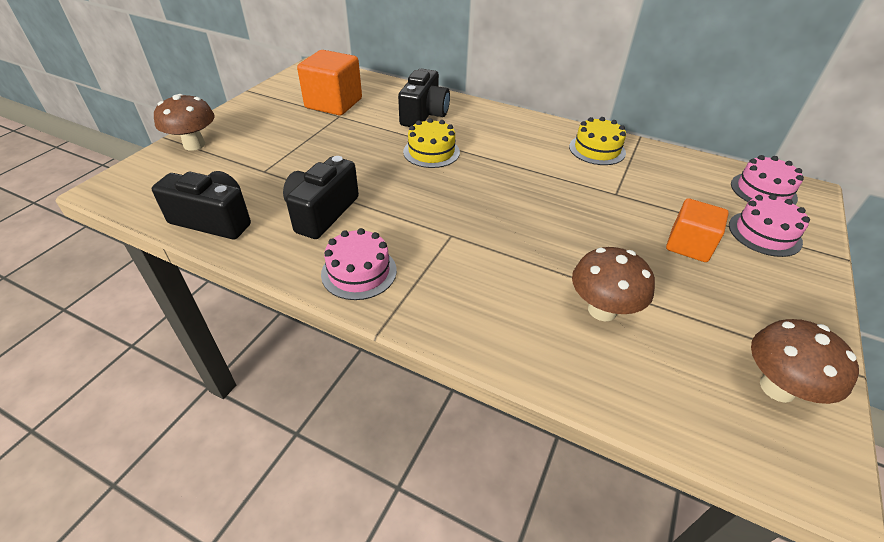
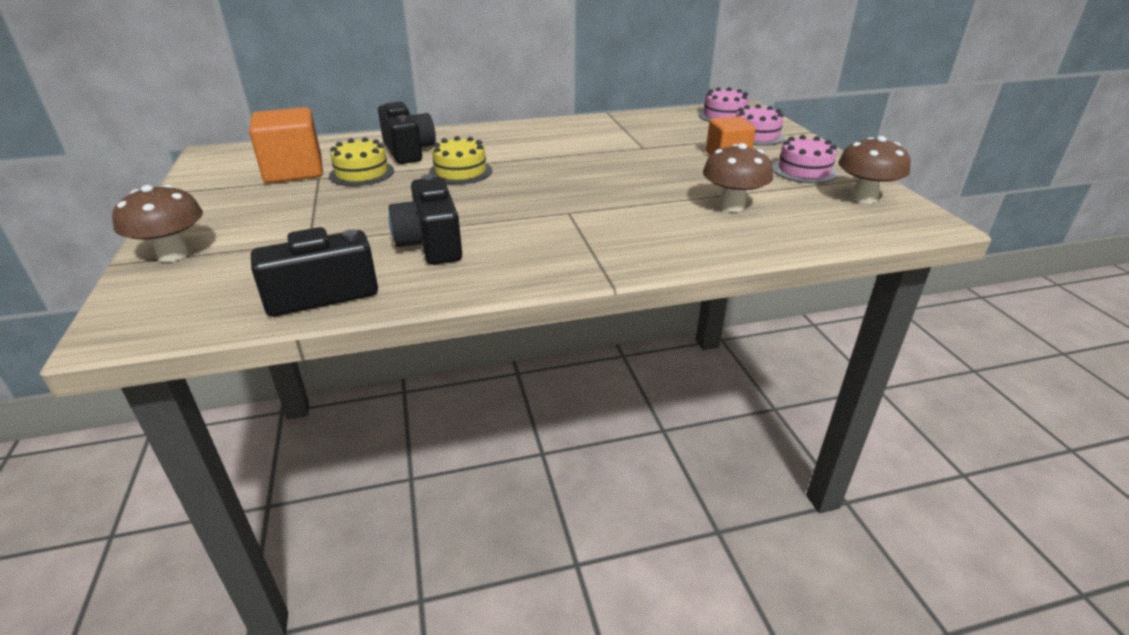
camera: 40 degrees left, 10 degrees down
pink cake [321,228,397,300] -> pink cake moved to [772,135,837,183]
yellow cake [569,117,626,165] -> yellow cake moved to [329,137,394,186]

